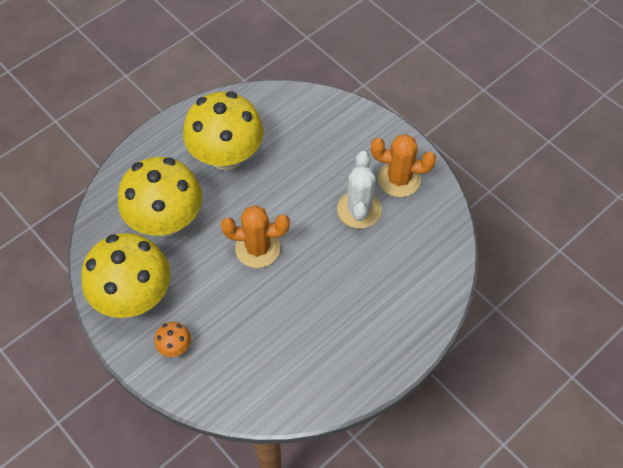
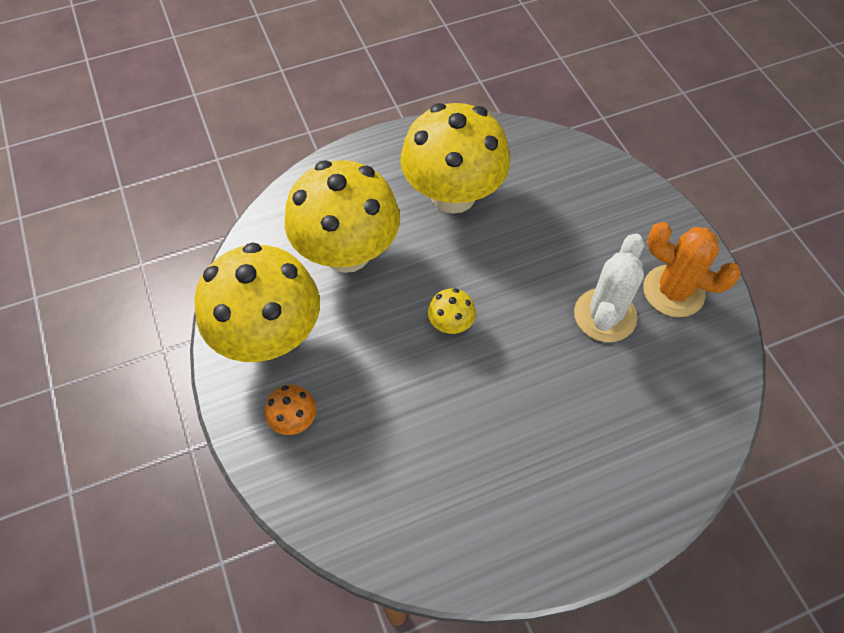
camera: 20 degrees right, 0 degrees up
orange cactus [221,205,290,268] -> yellow mushroom [428,288,476,334]

